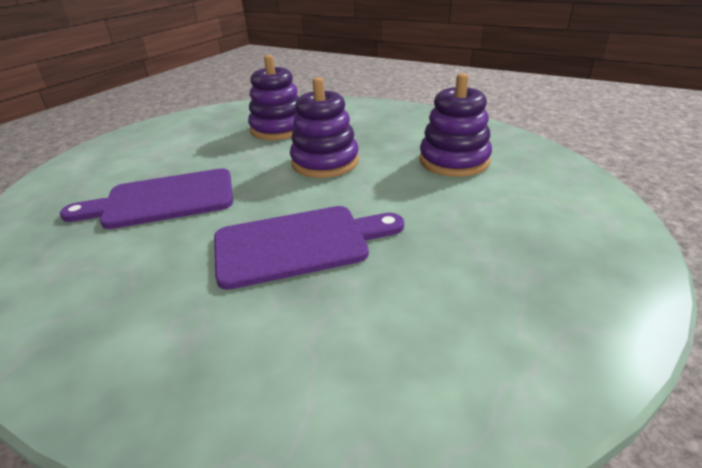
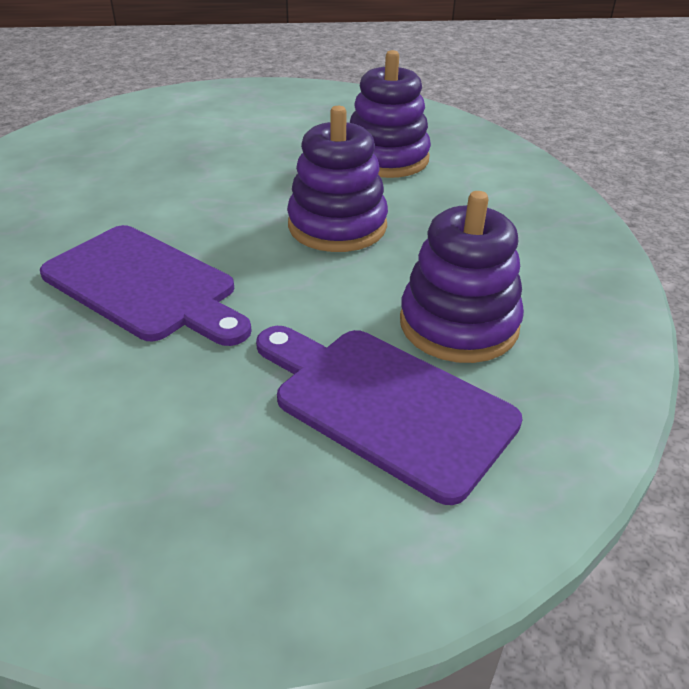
camera: 50 degrees right, 5 degrees up
purple cutting board [60,168,233,229] -> purple cutting board moved to [256,326,523,505]

